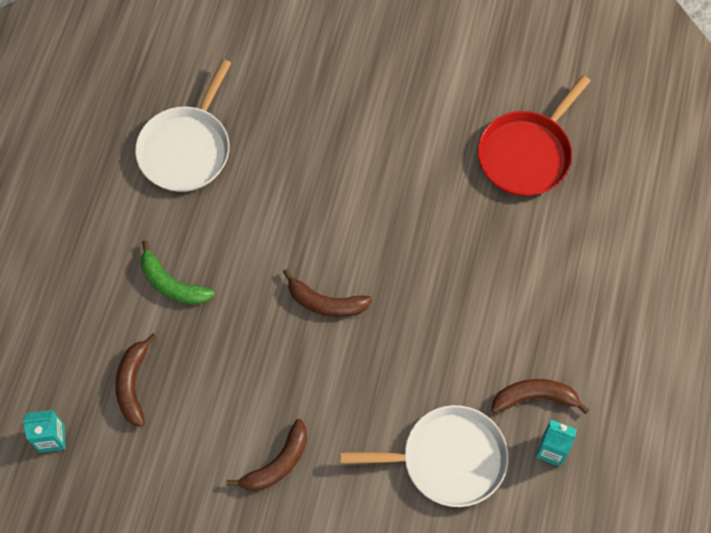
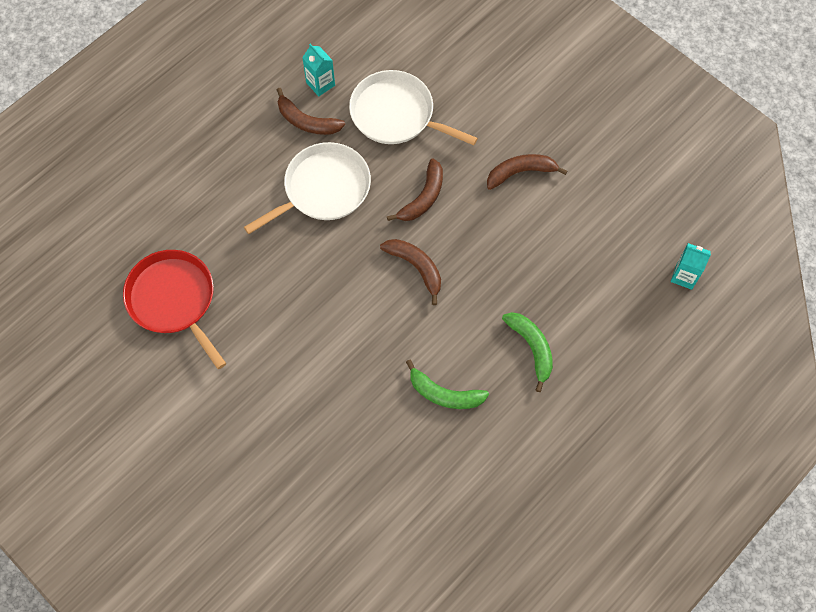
camera: 150 degrees left, 0 degrees up
brown banana [115,333,157,427] -> brown banana moved to [387,158,443,221]
white pan [135,59,231,192] -> white pan moved to [244,142,371,234]
red pan [478,75,590,197] -> red pan turned 105 degrees counterclockwise [123,250,226,369]
none -> green banana [406,359,489,409]

